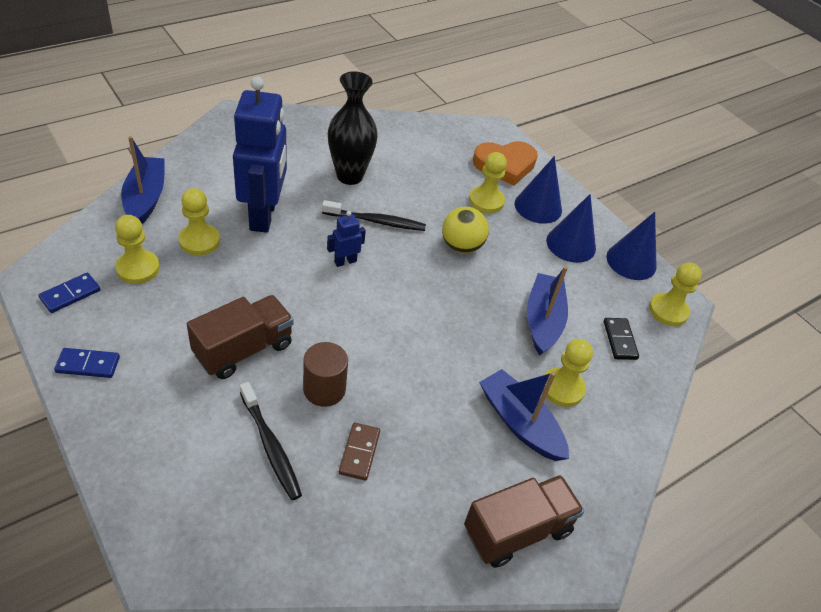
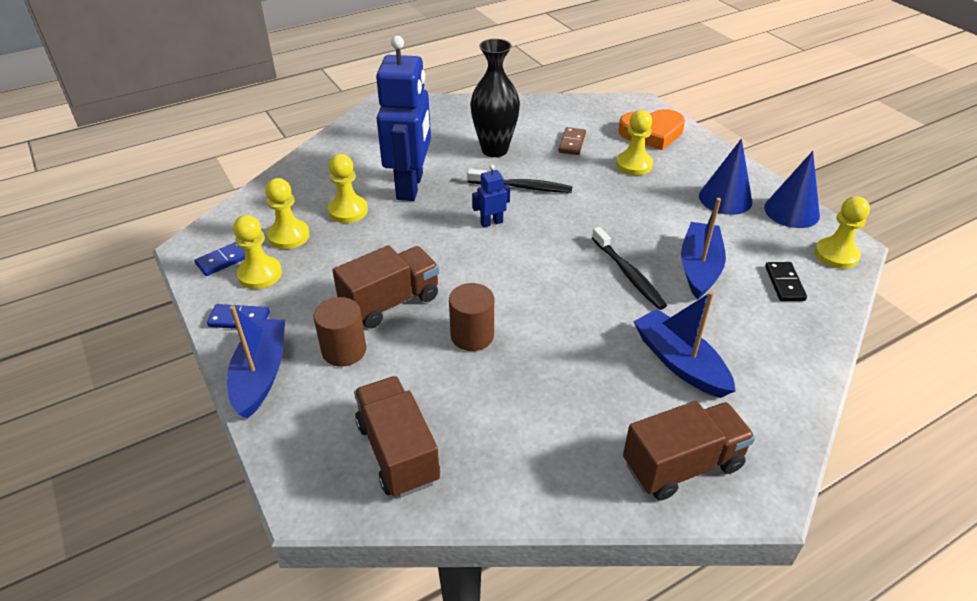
camera: 10 degrees right, 5 degrees down
blue boat [121,136,165,224] -> blue boat moved to [227,305,285,419]
black toothbrush [240,382,302,500] -> black toothbrush moved to [592,227,667,310]
brown domino [339,423,380,480] -> brown domino moved to [558,127,586,155]
yellow ball [442,207,489,253] -> none
blue cone [515,156,562,224] -> none
yellow pawn [543,339,593,407] -> yellow pawn moved to [233,215,282,289]
none -> brown cylinder [313,297,366,366]
none -> brown truck [354,376,440,498]

